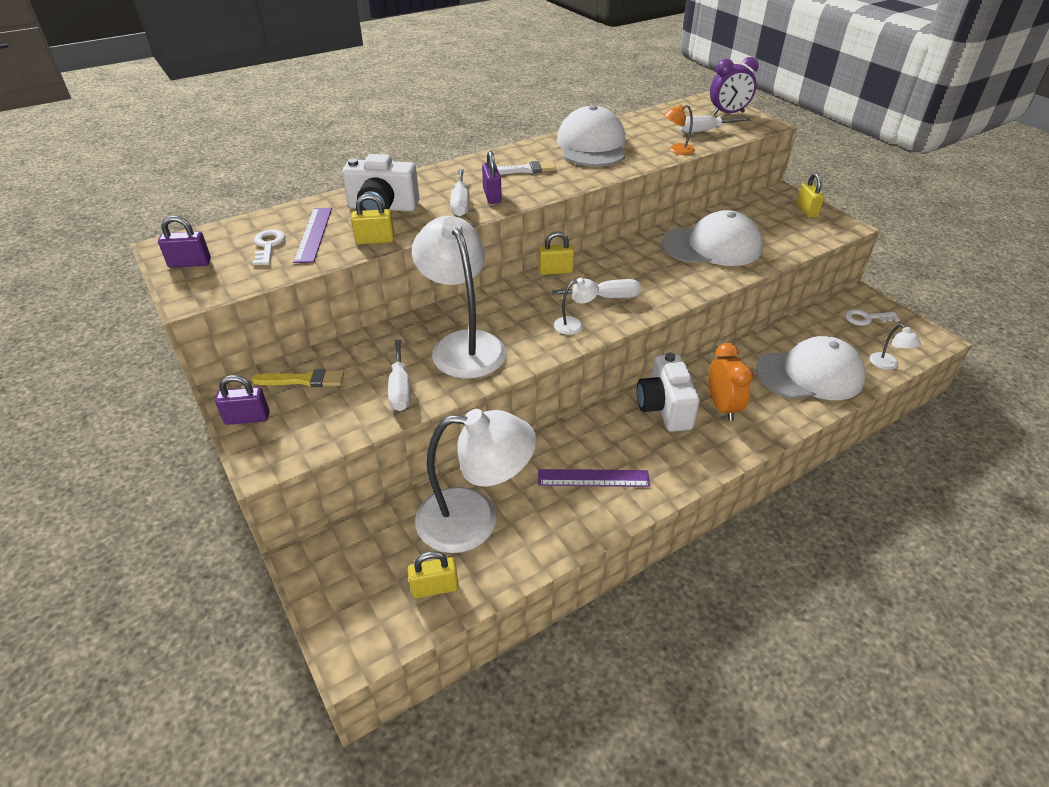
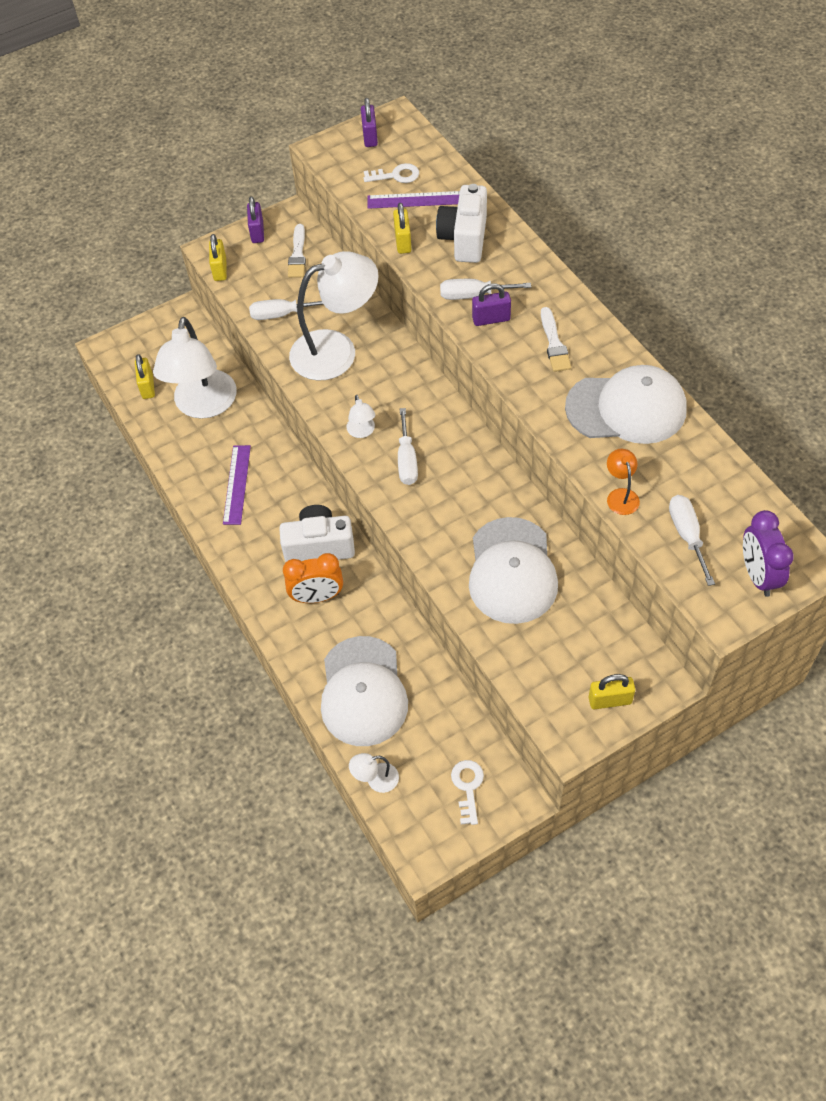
camera: 95 degrees right, 15 degrees up
yellow brush [252,369,344,387] -> white brush [288,224,306,278]
yellow padlock [539,231,574,275] -> yellow padlock moved to [209,234,227,281]

